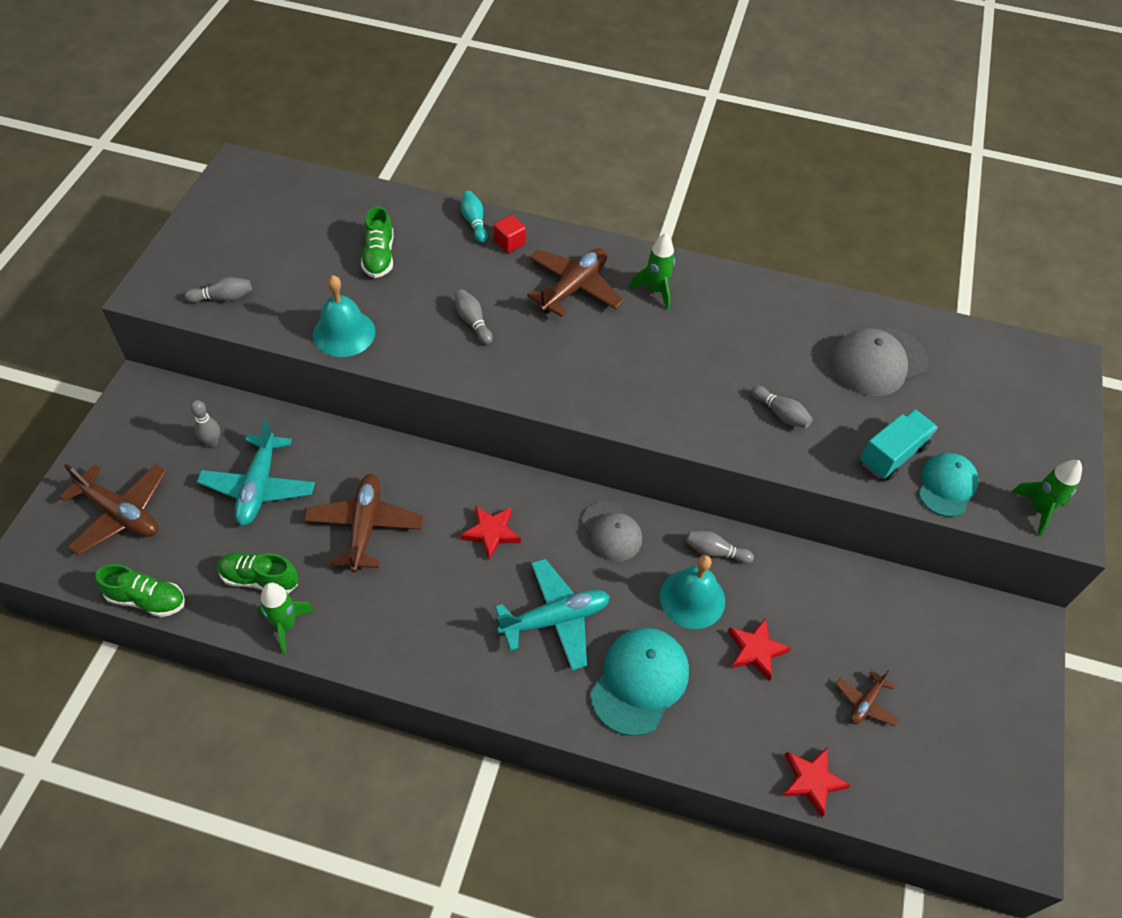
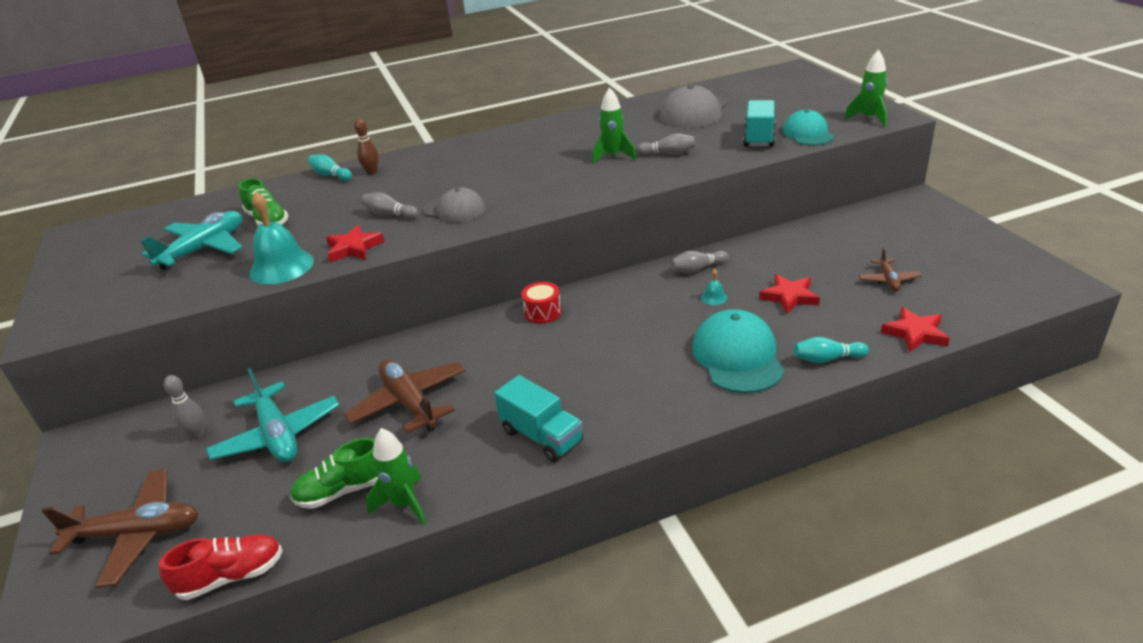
camera: 30 degrees left, 20 degrees down
green shoe [95,564,185,617] -> red shoe [159,534,283,600]
grey bowling pin [185,277,252,303] -> none
red star [460,505,521,560] -> red star moved to [326,225,385,262]
red cube [494,215,526,253] -> brown bowling pin [354,118,379,174]
turquoise plane [495,559,610,671] -> turquoise plane moved to [140,211,242,271]
brown plane [527,248,624,317] -> none
grey cap [582,501,642,562] -> grey cap moved to [423,187,485,223]
green rocket [629,233,675,310] -> green rocket moved to [592,87,636,164]
turquoise bell [660,555,725,629] -> turquoise bell [701,269,727,305], size x0.43
none -> turquoise truck [494,375,583,462]
none -> red drum [521,282,562,324]
none -> turquoise bowling pin [794,337,869,363]

